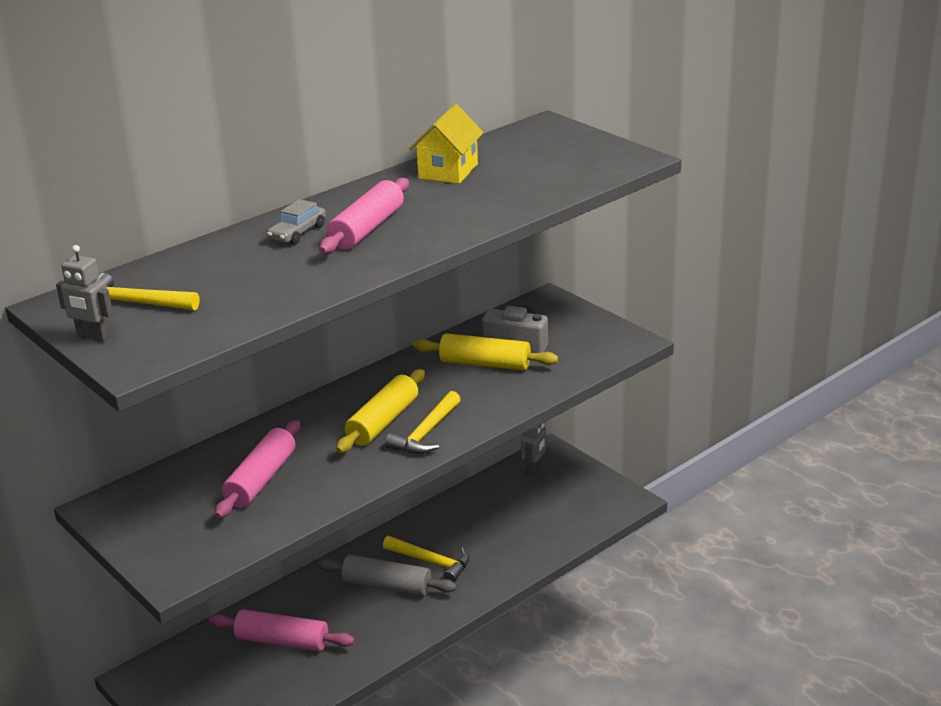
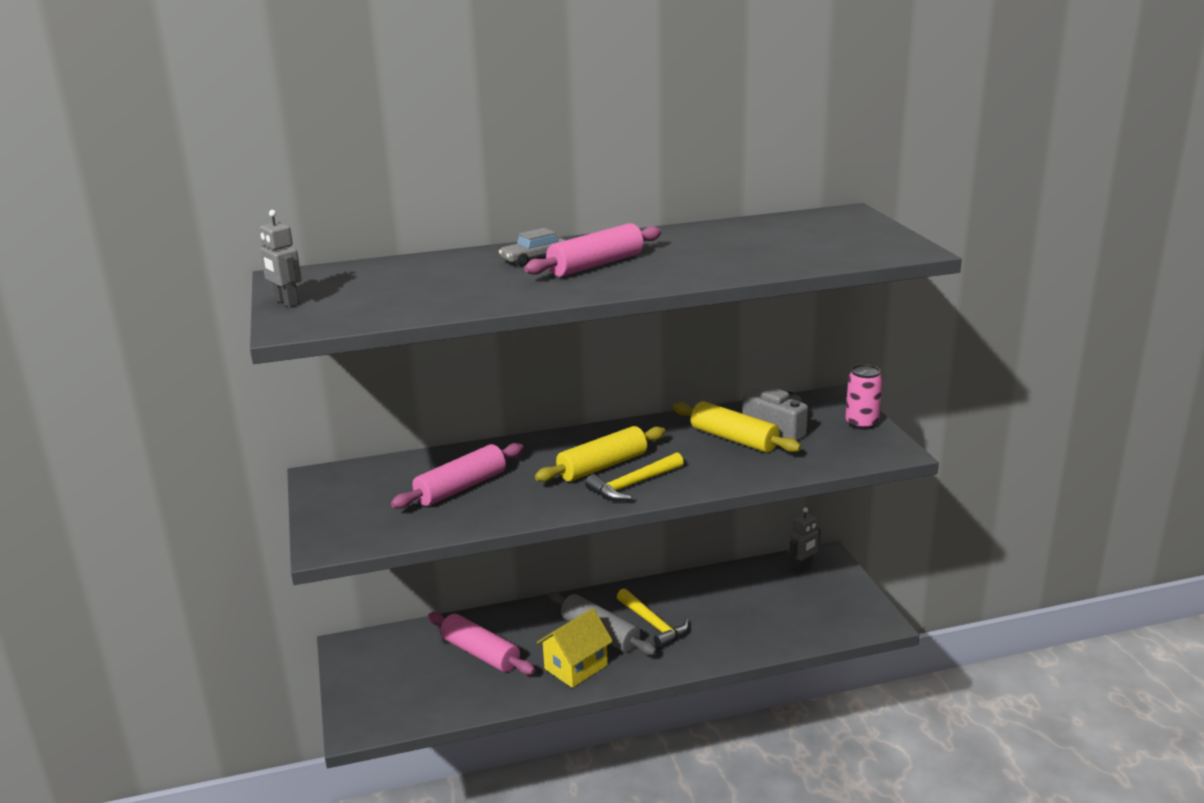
camera: 25 degrees right, 5 degrees down
yellow hammer [98,273,199,311] -> none
yellow house [410,104,484,184] -> yellow house moved to [537,608,613,688]
none -> pink can [845,364,883,430]

